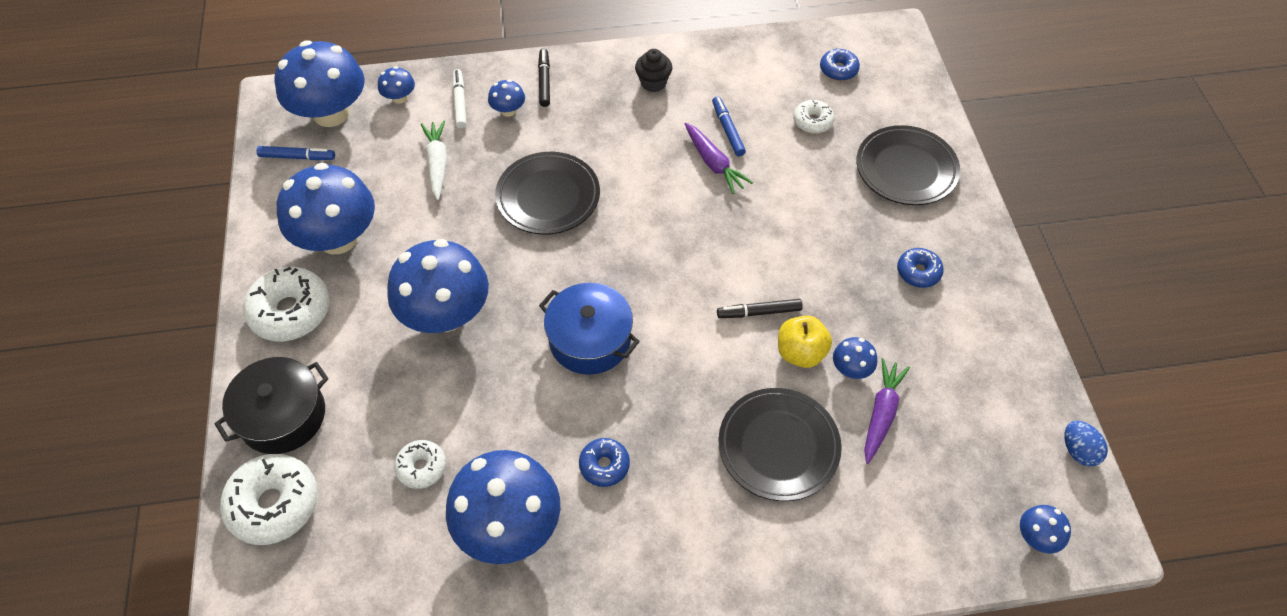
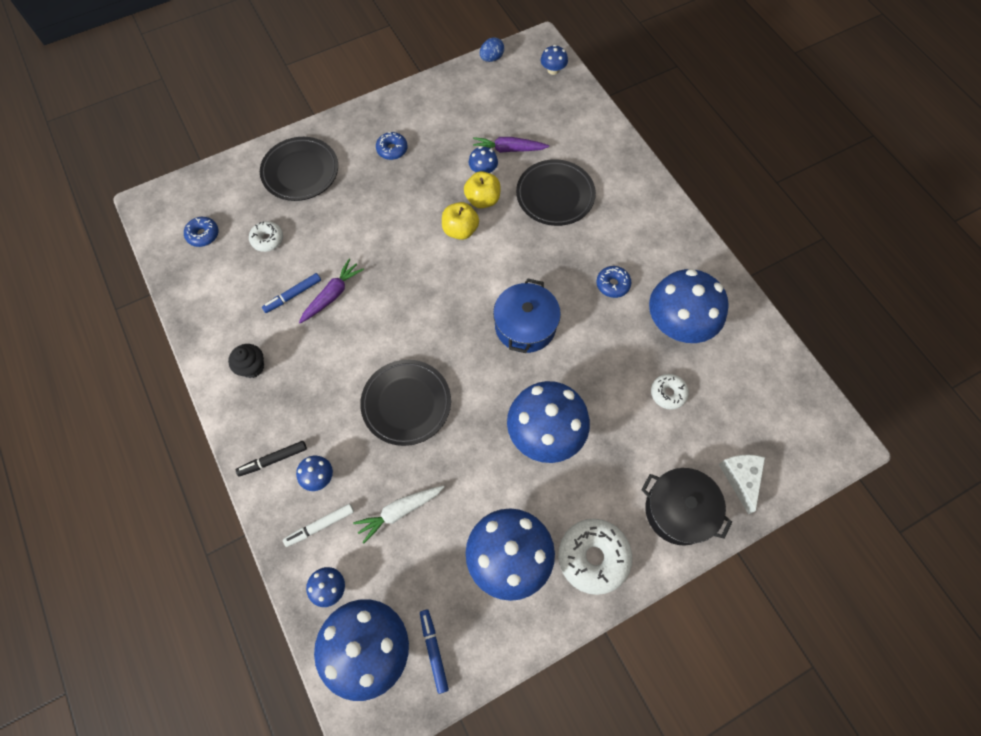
camera: 110 degrees left, 10 degrees up
white donut [220,454,318,545] -> white cheese [719,455,765,514]
black marker [717,299,803,318] -> yellow apple [442,202,479,240]

